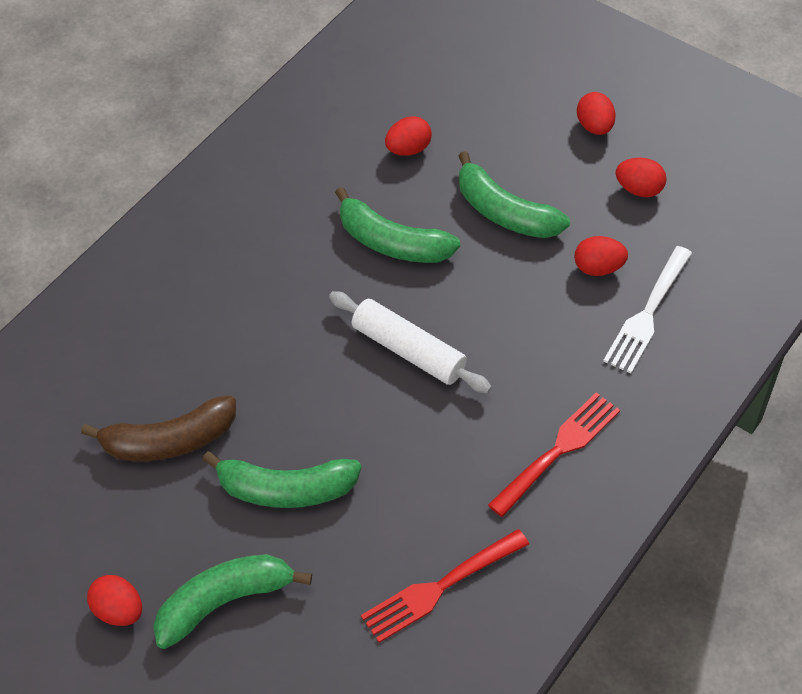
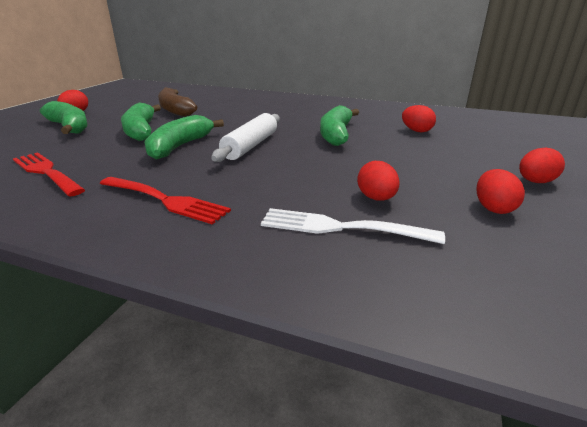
camera: 75 degrees right, 25 degrees down
green banana [458,151,570,238] -> green banana moved to [144,115,224,160]

